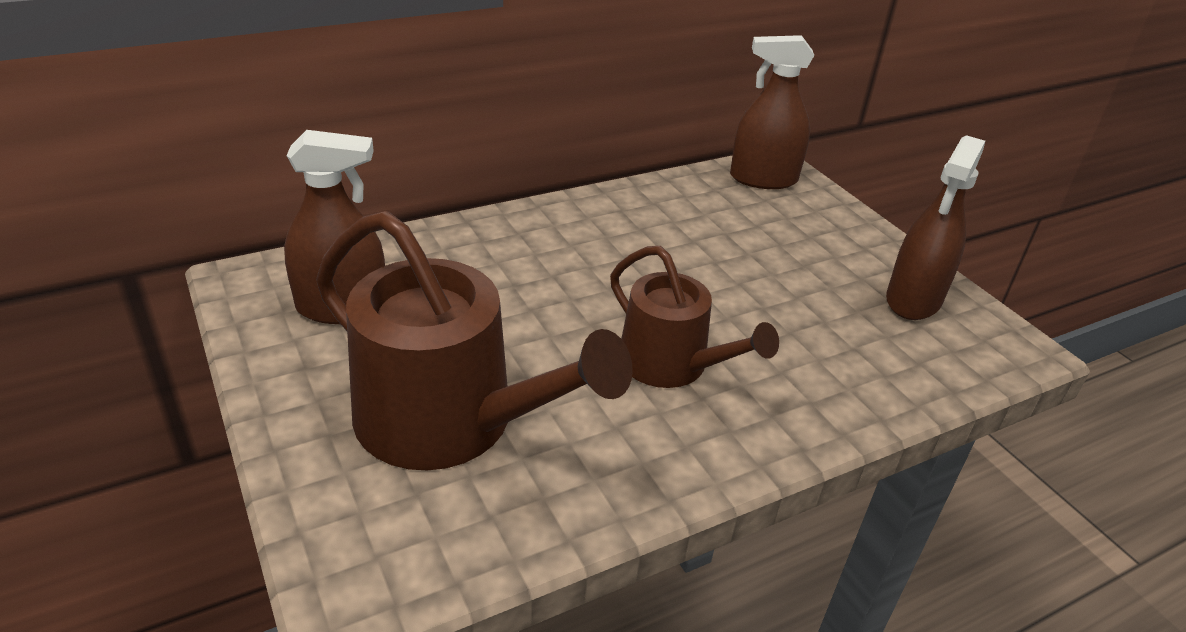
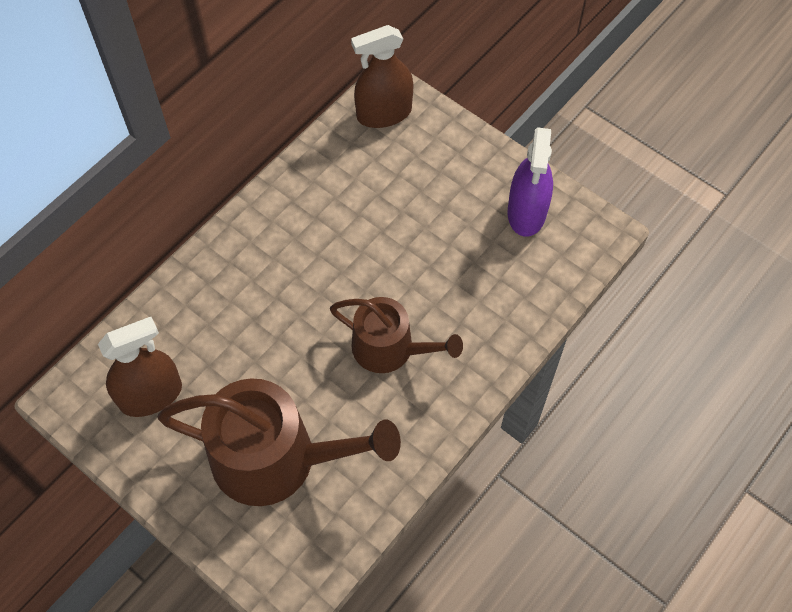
camera: 20 degrees left, 25 degrees up
brown spray bottle [886,135,985,320] -> purple spray bottle [508,127,553,237]

